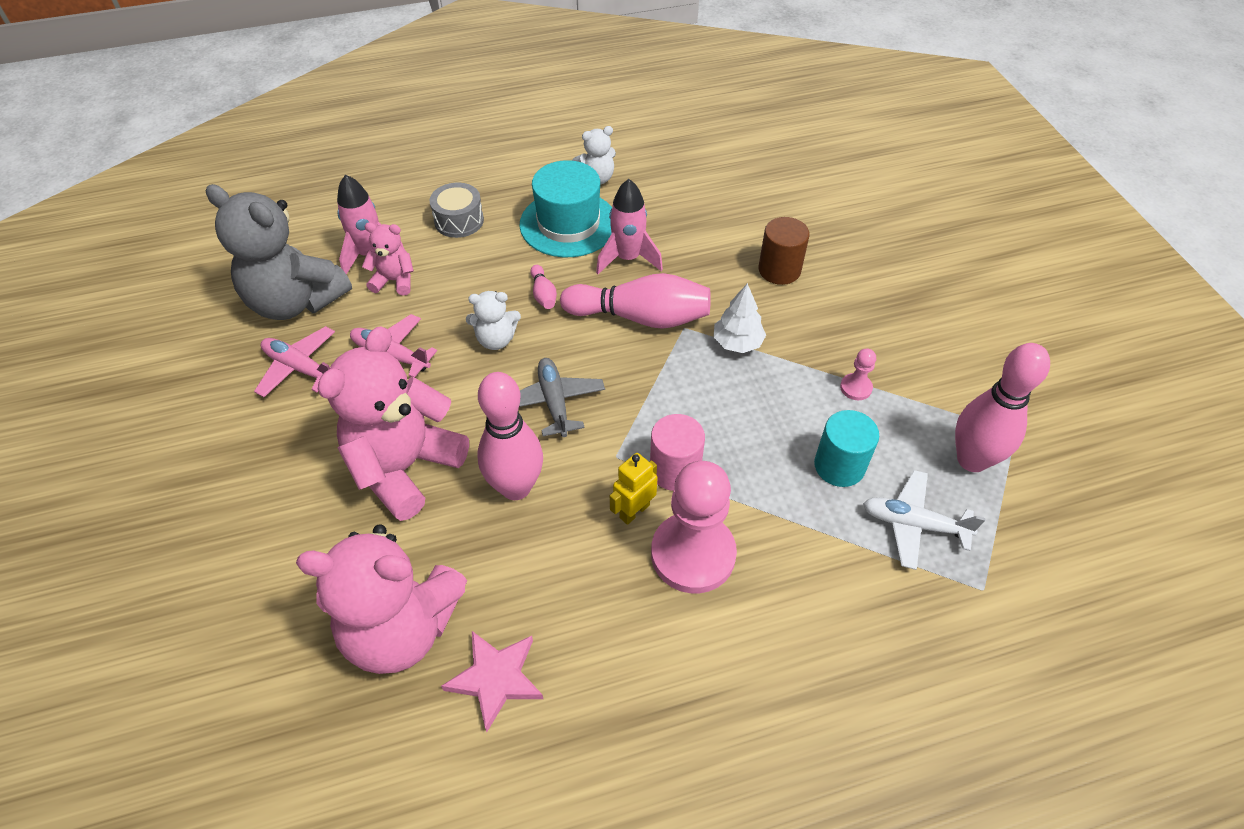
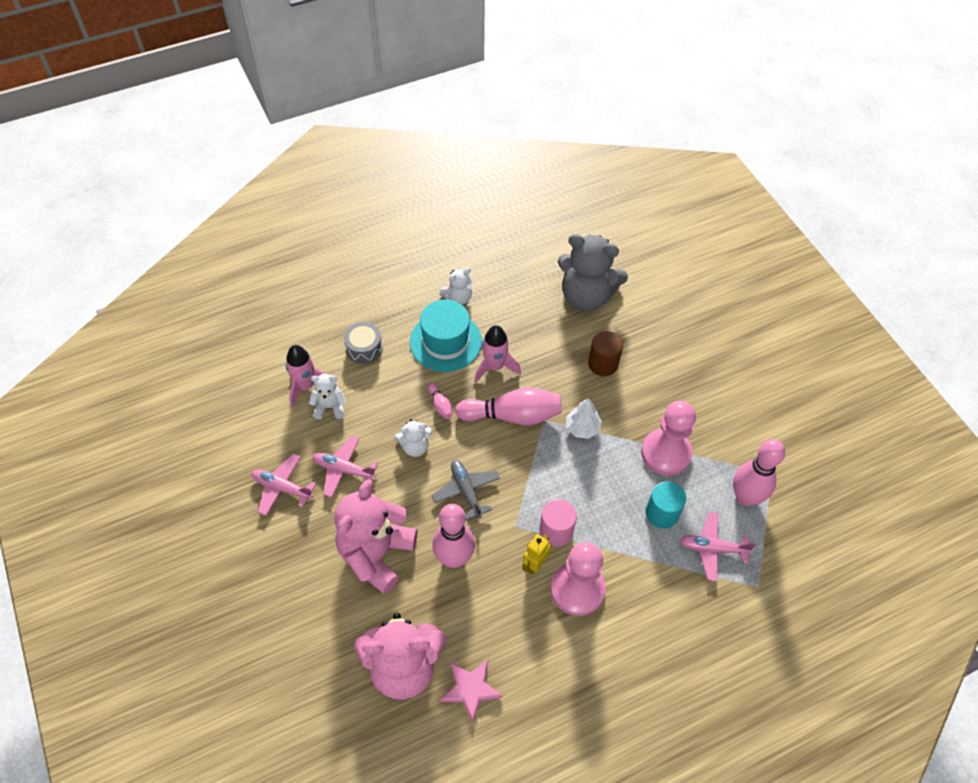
camera: 10 degrees left, 5 degrees up
grey teddy bear [206,184,352,320] -> grey teddy bear moved to [558,234,628,311]
pink teddy bear [362,222,414,296] -> white teddy bear [309,374,346,419]
pink pawn [840,349,876,400] -> pink pawn [641,401,696,476], size x2.35
white plane [863,470,985,570] -> pink plane [680,512,756,581]

